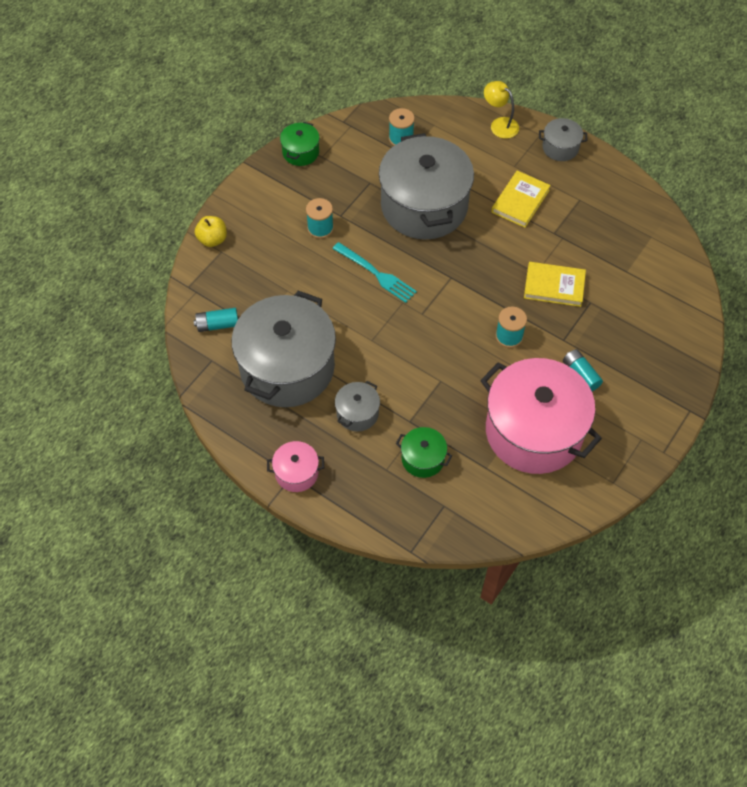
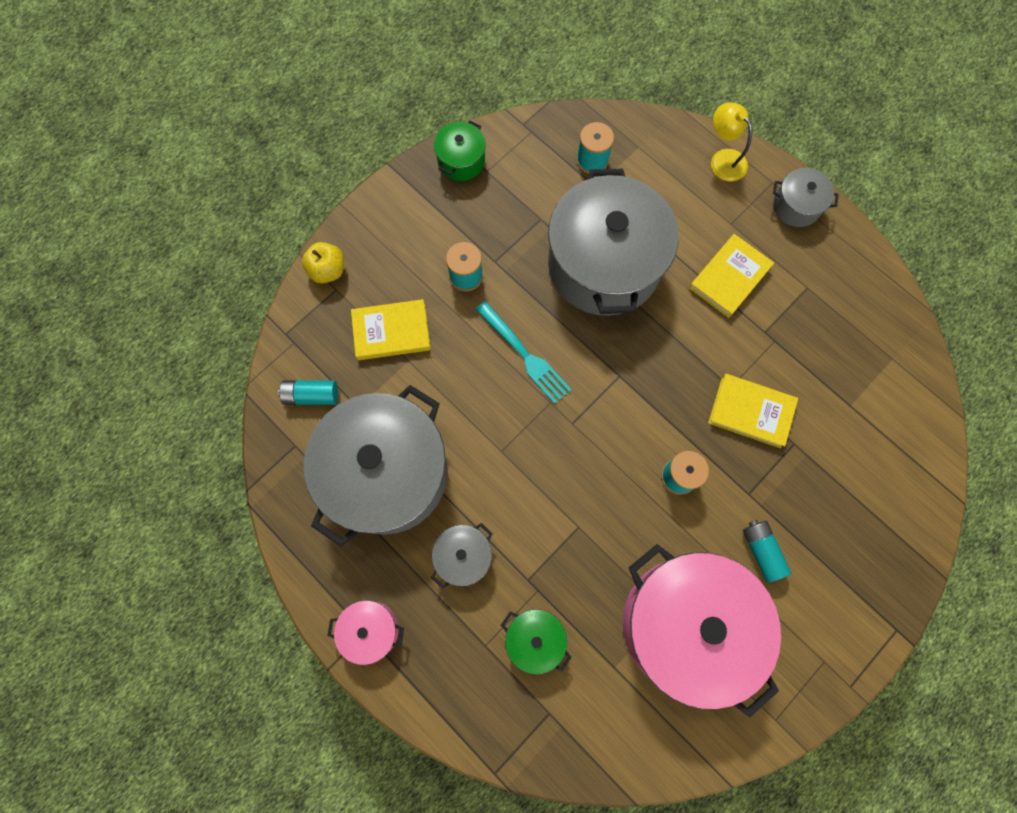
camera: 10 degrees right, 15 degrees up
none -> yellow book [351,299,431,360]

